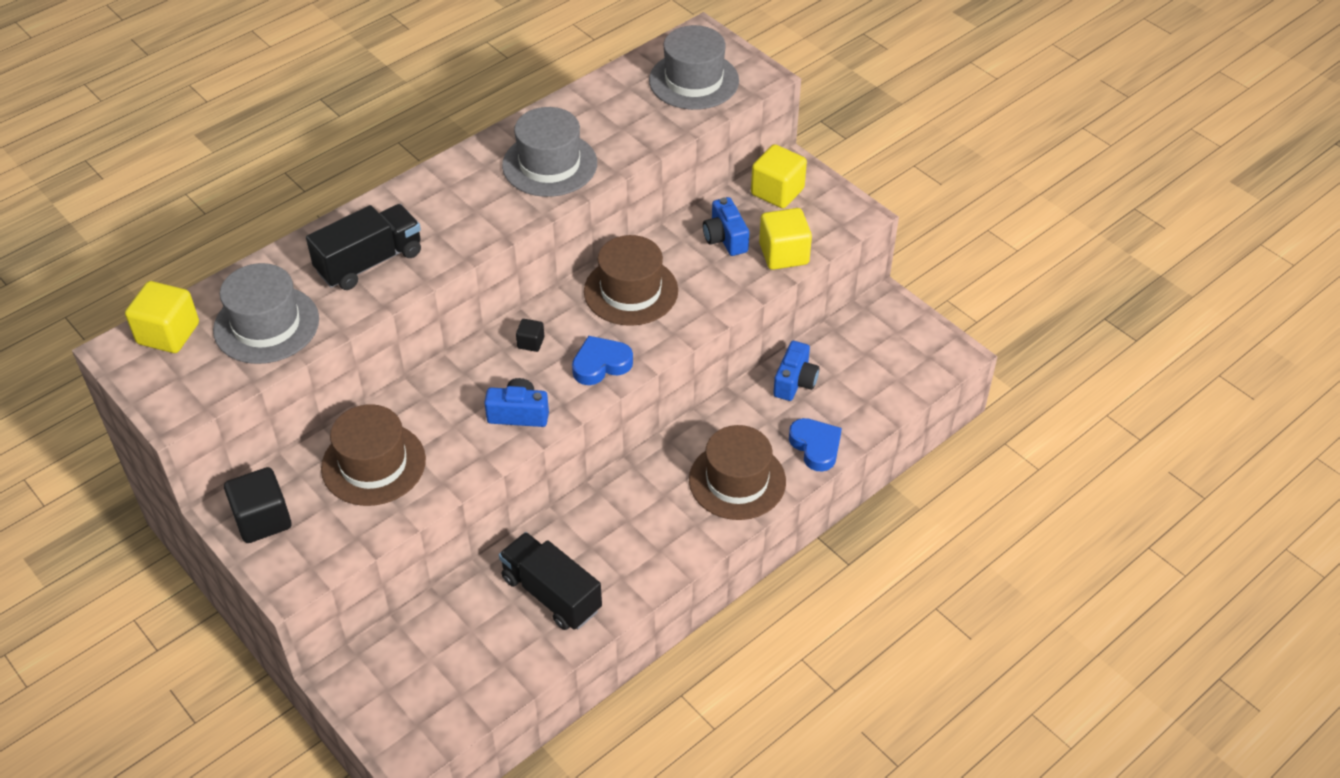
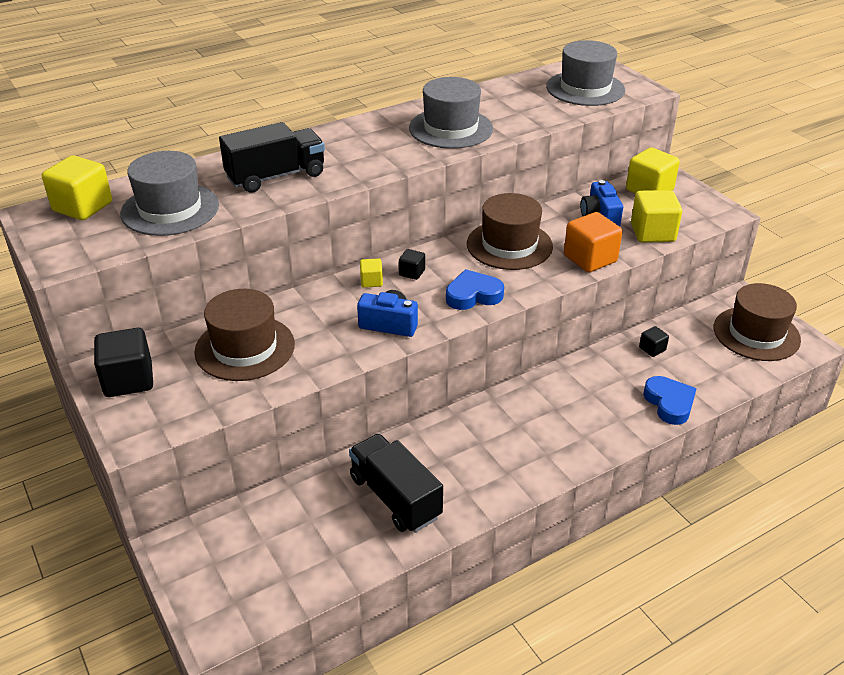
camera: 10 degrees right, 10 degrees down
brown hat [689,425,786,520] -> brown hat moved to [714,283,801,361]
blue camera [773,341,819,401] -> black cube [639,326,669,357]
none -> yellow cube [360,259,383,288]
none -> orange cube [564,212,622,272]

